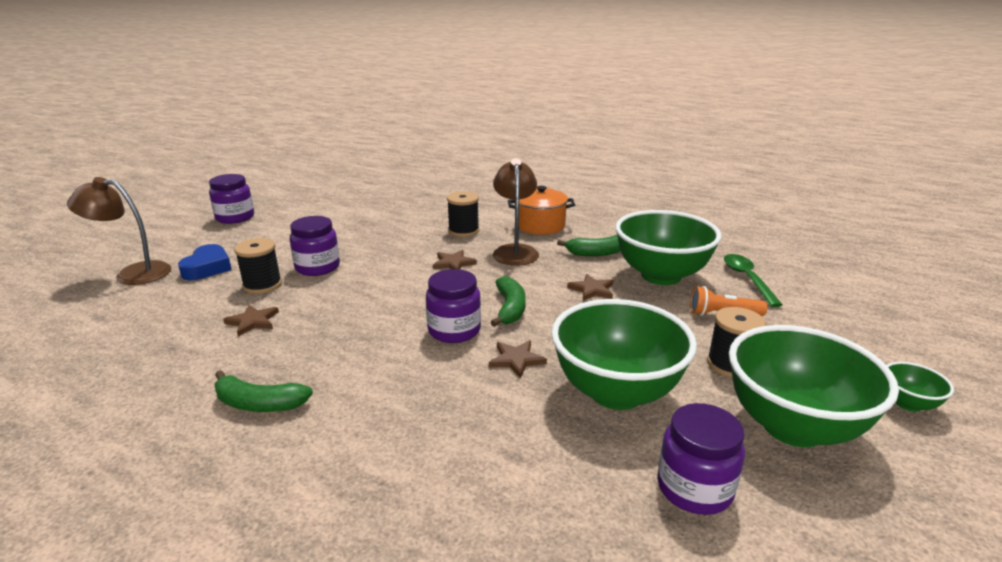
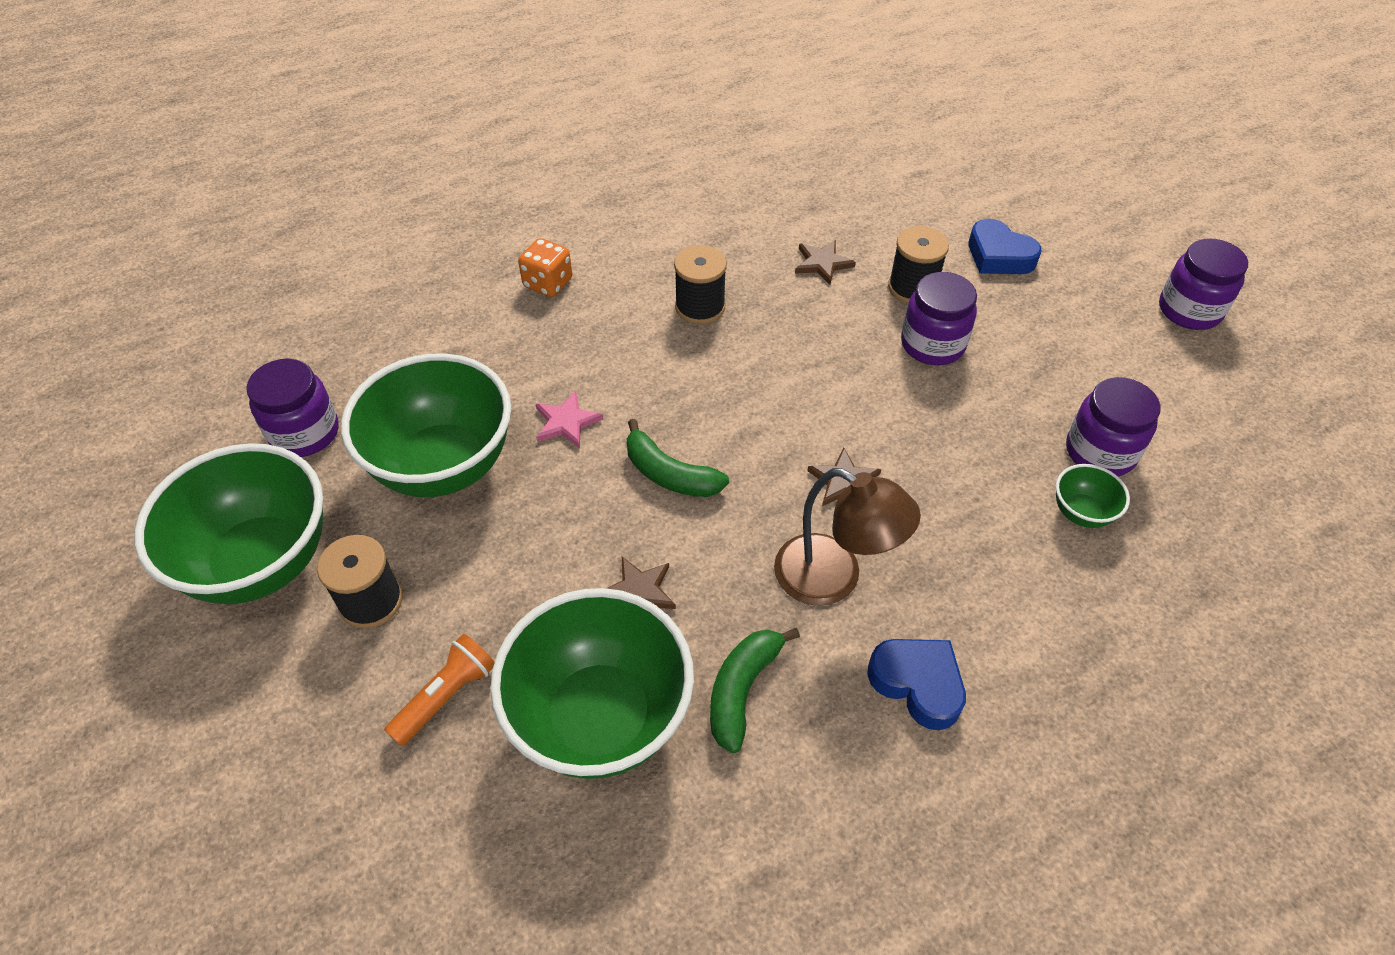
camera: 125 degrees right, 25 degrees up
brown lamp [67,177,172,285] -> none
green banana [214,370,313,412] -> none
purple jar [426,269,481,343] -> purple jar moved to [1066,377,1160,477]
black spool [447,191,479,237] -> black spool moved to [674,245,727,324]
brown star [489,340,547,379] -> pink star [536,391,603,448]
orange pot [508,186,575,235] -> blue heart [867,639,966,730]
green spoon [724,254,783,307] -> none
green bowl [886,362,954,412] -> green bowl moved to [1056,464,1130,528]
none -> orange dice [518,238,572,297]

